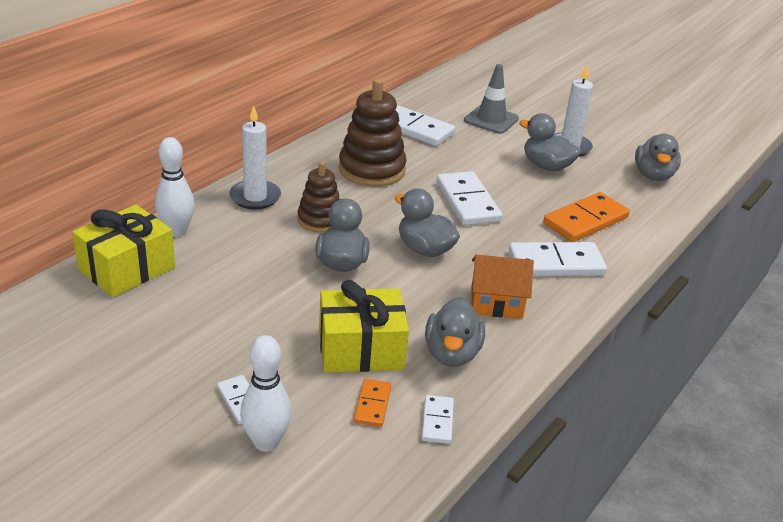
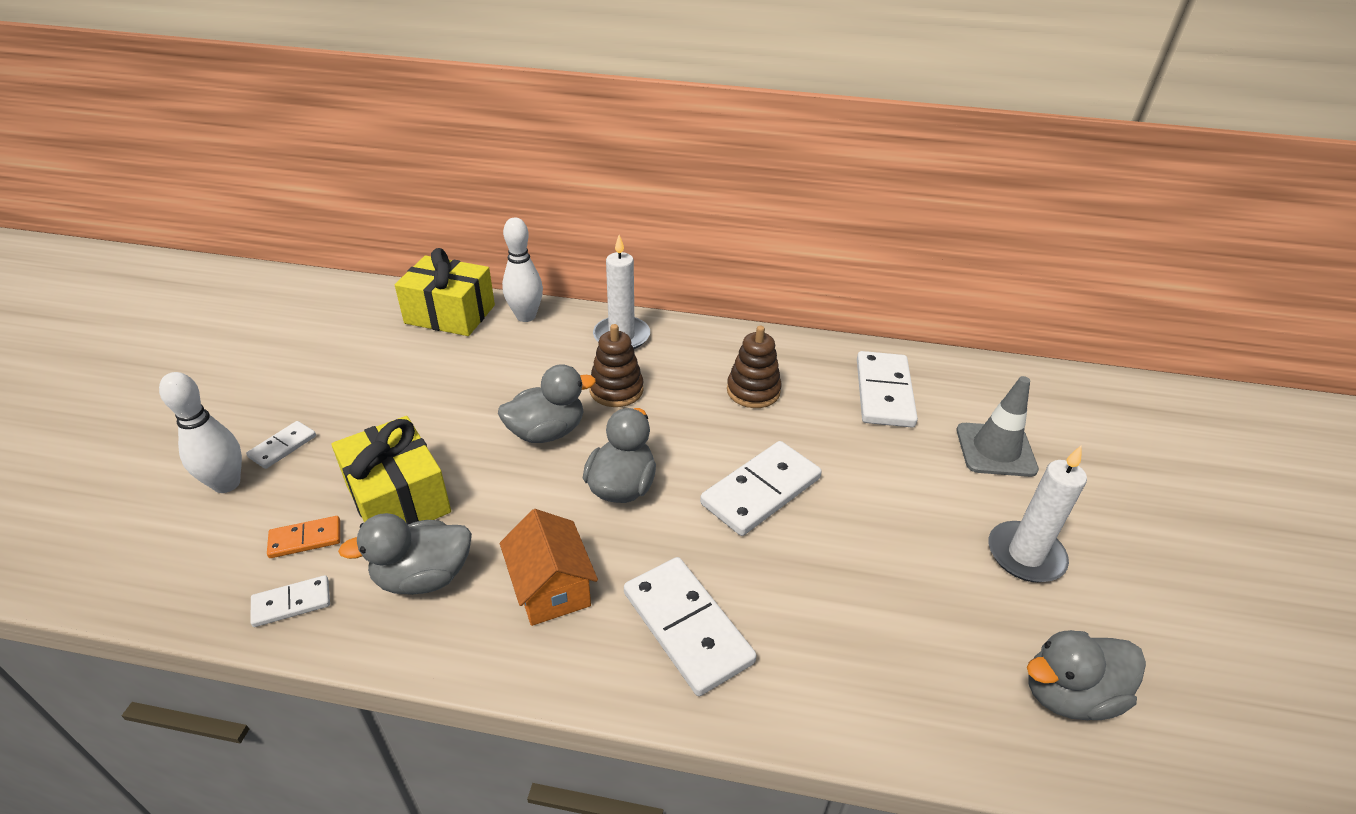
camera: 65 degrees right, 5 degrees up
brown stacking toy [339,79,407,187] -> brown stacking toy [727,326,782,408], size x0.62
grey duck [519,113,581,171] -> none
orange domino [543,192,630,242] -> none

